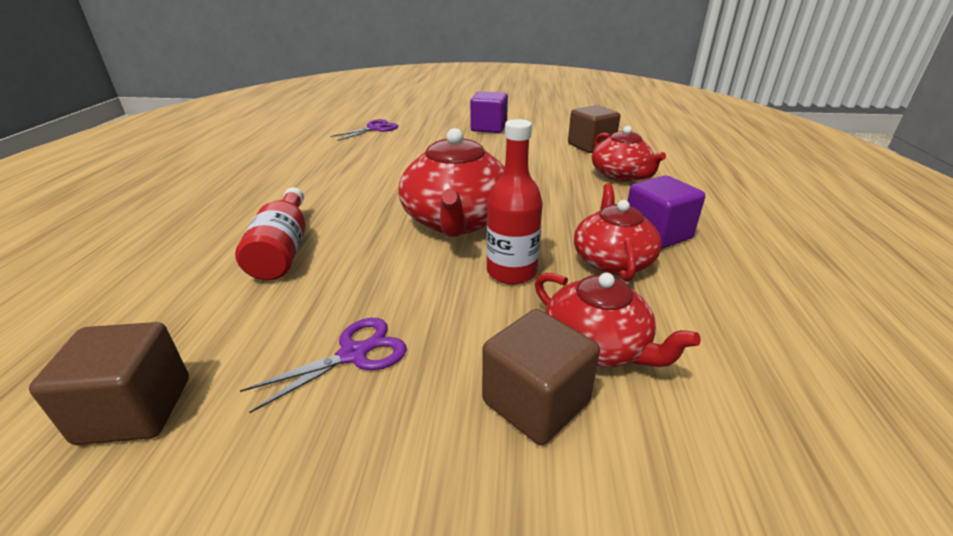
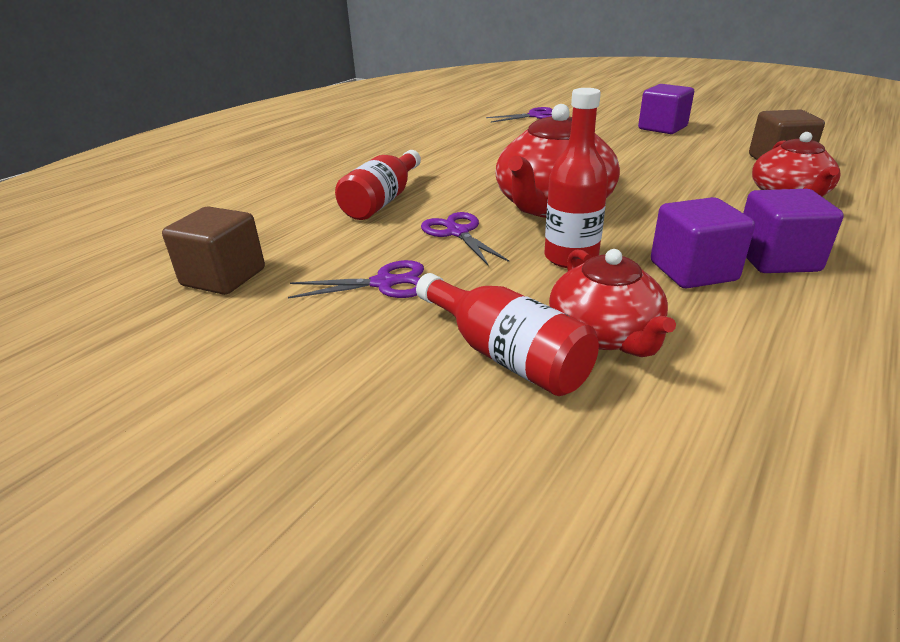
camera: 30 degrees right, 0 degrees up
brown cube [482,309,600,445] -> red bottle [416,273,599,396]
red teapot [574,183,662,282] -> purple cube [651,197,755,289]
none -> purple scissors [421,212,509,266]

